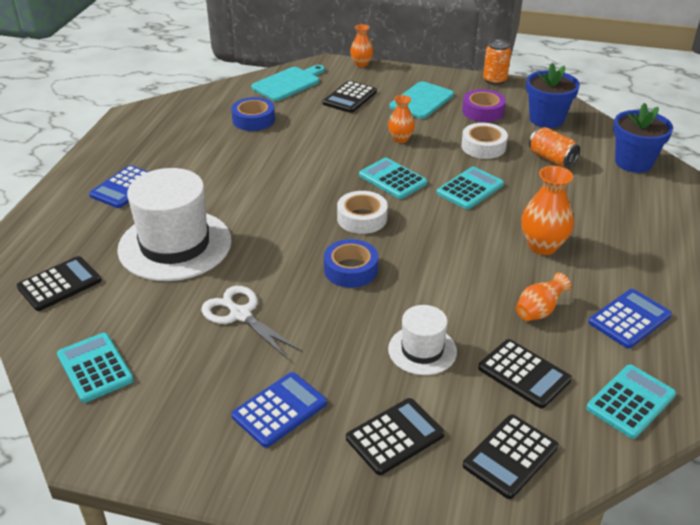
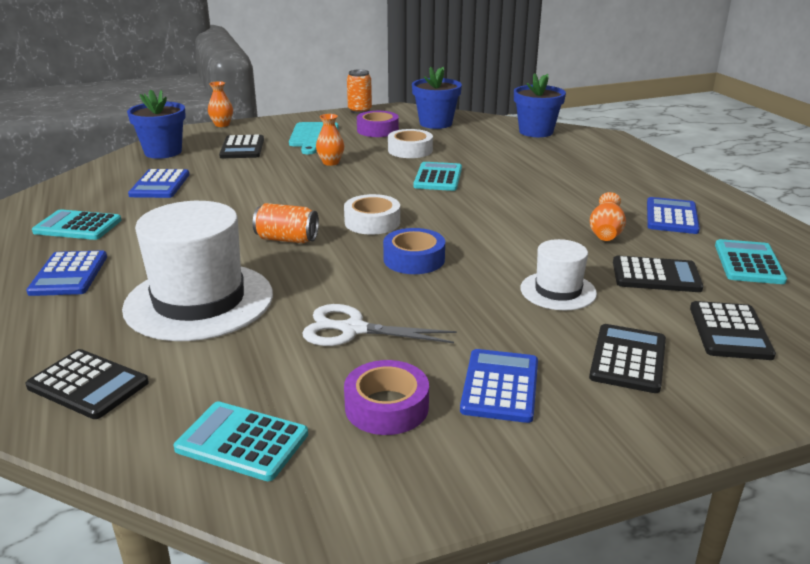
camera: 35 degrees left, 10 degrees down
black calculator [17,256,101,311] -> black calculator turned 105 degrees clockwise [26,349,149,419]
blue tape [231,97,275,131] -> blue calculator [128,169,190,198]
turquoise cutting board [251,65,325,101] -> blue flower pot [127,89,186,159]
turquoise calculator [359,158,427,199] -> turquoise calculator moved to [32,209,122,240]
orange vase [521,166,574,255] -> none
orange can [529,127,580,167] -> orange can moved to [253,203,319,243]
none -> purple tape [344,360,429,435]

